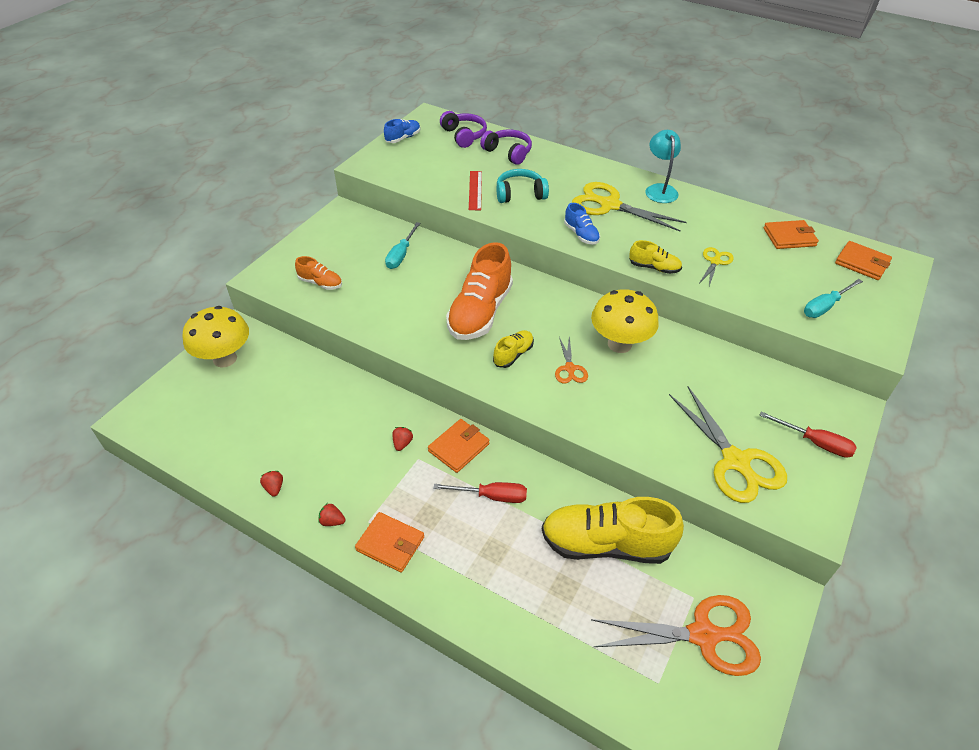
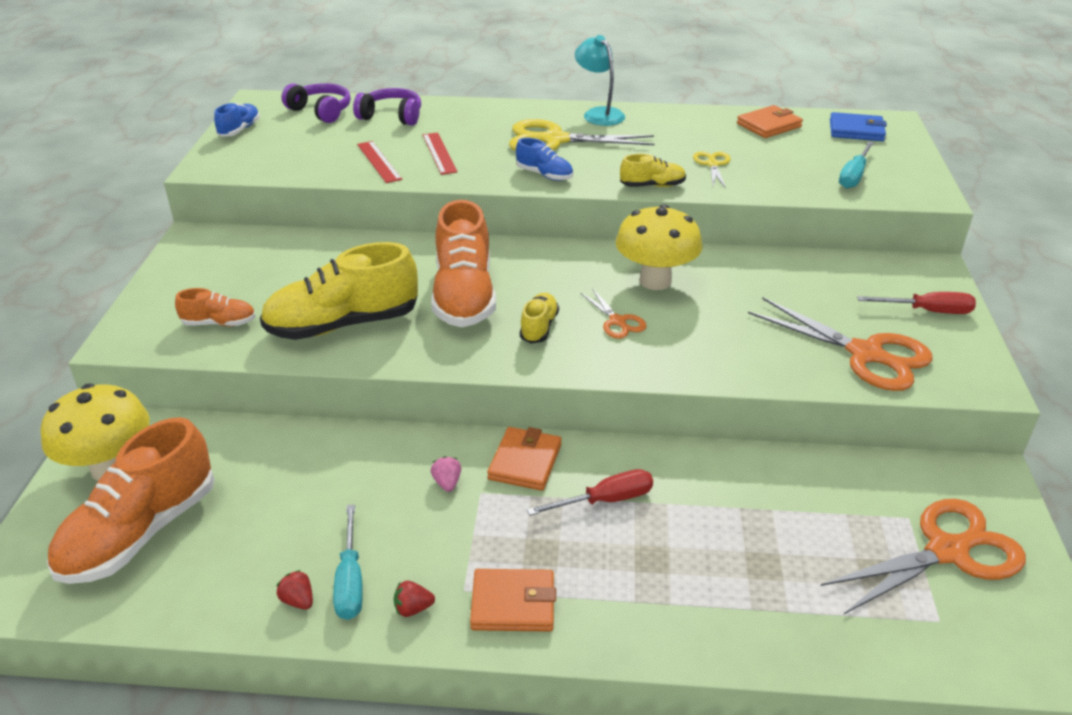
camera: 25 degrees left, 10 degrees down
turquoise screwdriver [385,222,420,269] -> turquoise screwdriver moved to [333,504,363,620]
red strawberry [392,427,413,451] -> pink strawberry [431,456,461,492]
turquoise headphones [496,169,549,203] -> red ruler [423,133,457,175]
yellow shoe [542,497,684,564] -> yellow shoe moved to [260,242,418,340]
yellow scissors [669,387,787,503] -> orange scissors [748,297,933,391]
orange wallet [835,241,892,280] -> blue wallet [830,112,887,141]
none -> orange shoe [47,417,215,584]

